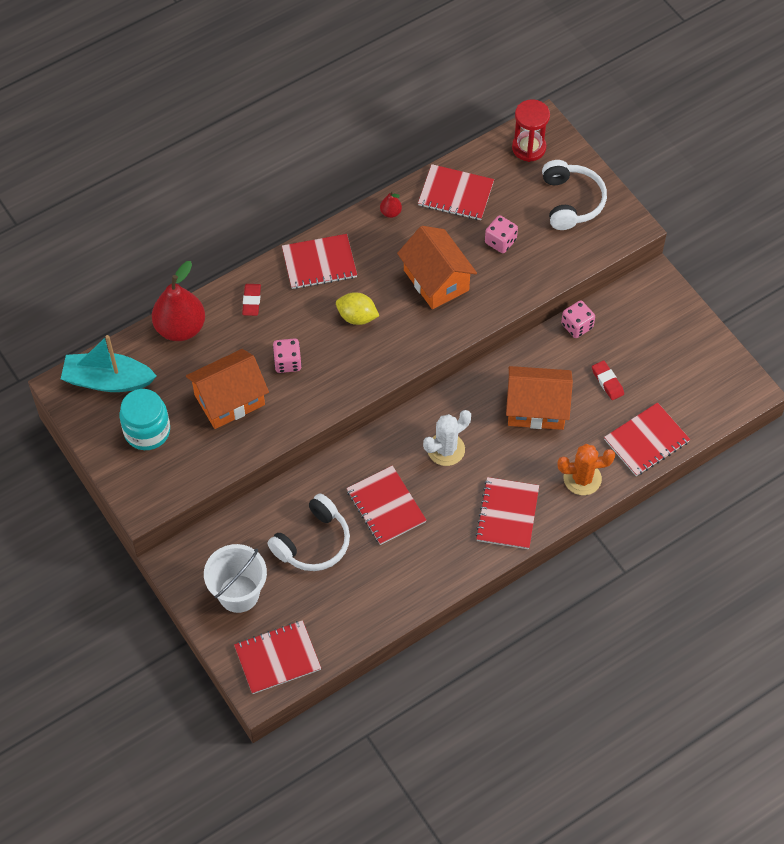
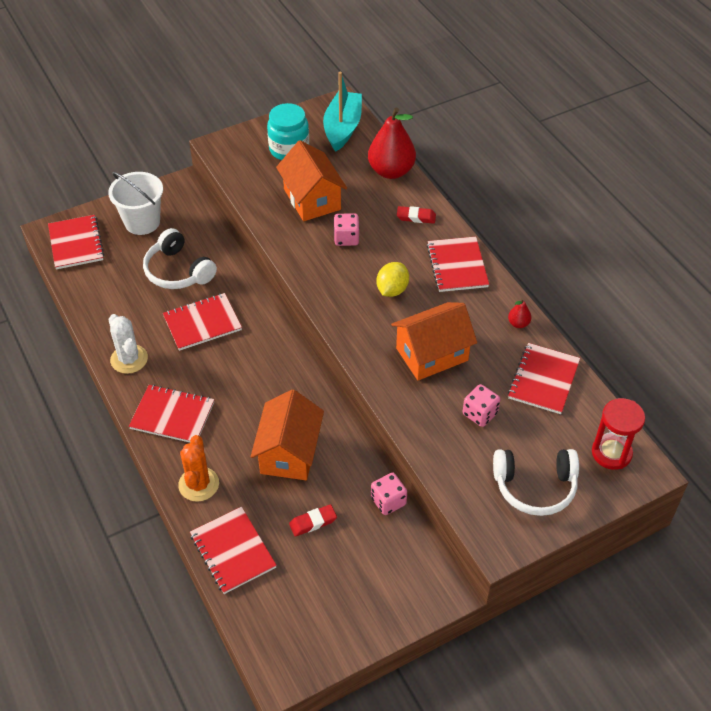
camera: 95 degrees right, 10 degrees down
white cactus [423,410,471,466] -> white cactus moved to [109,314,148,374]

